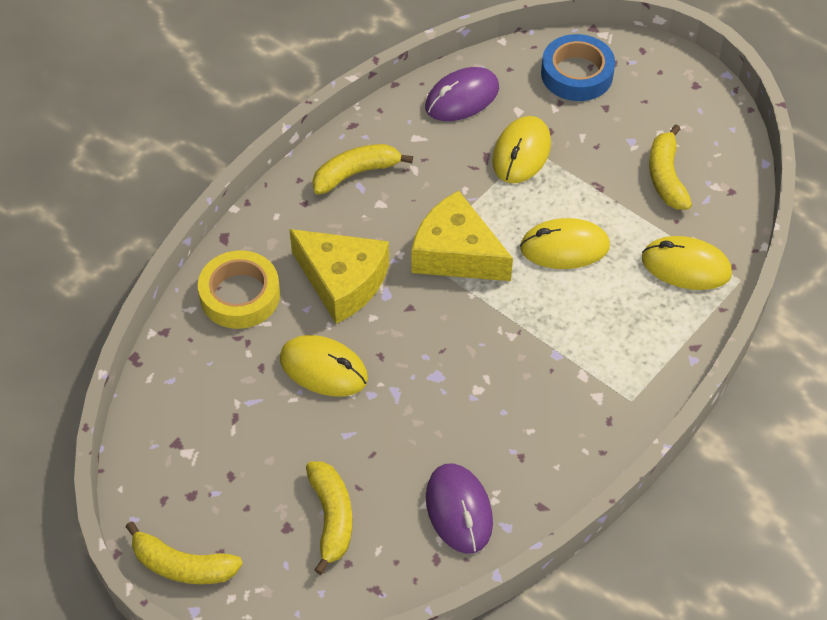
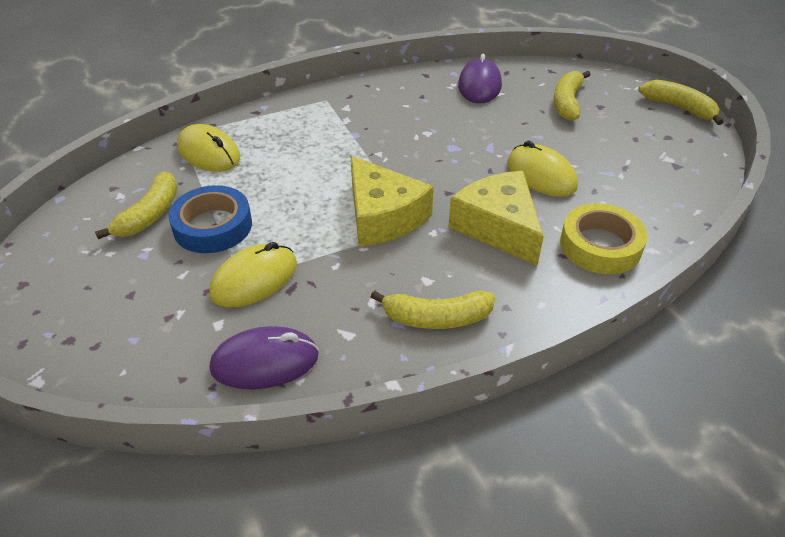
camera: 155 degrees left, 10 degrees down
yellow mouse [520,218,610,269] -> none
blue tape [541,34,615,101] -> blue tape moved to [168,185,252,253]

